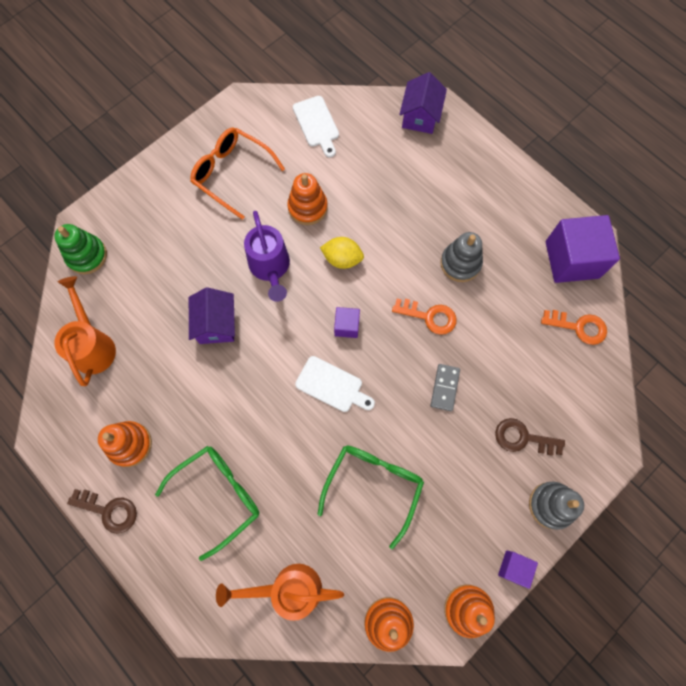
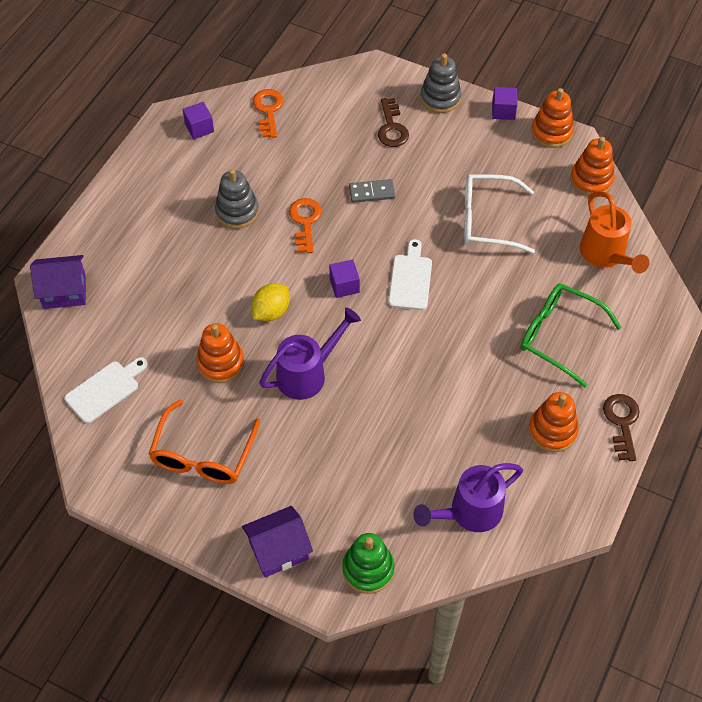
camera: 110 degrees left, 15 degrees down
orange watering can [54,276,116,386] -> purple watering can [413,463,523,532]
purple house [189,287,235,344] -> purple house moved to [242,506,313,577]
green glasses [318,445,424,549] -> white glasses [464,174,535,253]
yellow lemon [320,237,364,269] -> yellow lemon turned 45 degrees clockwise [252,284,290,321]
purple cube [546,215,620,283] -> purple cube [182,102,214,139], size x0.48

